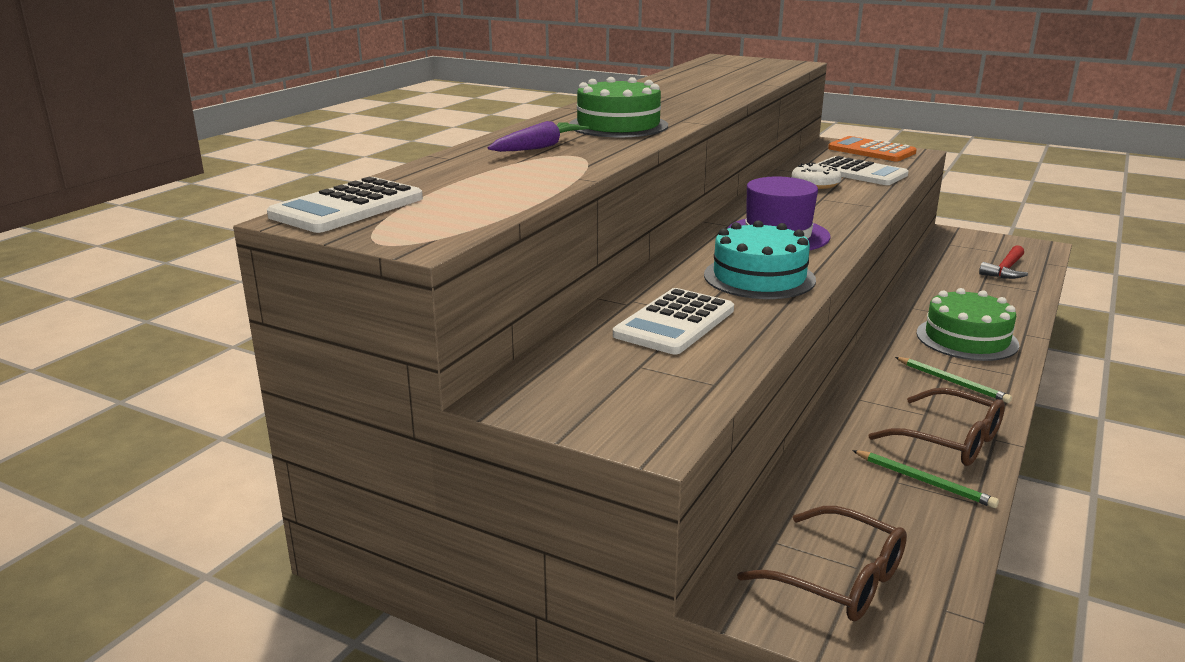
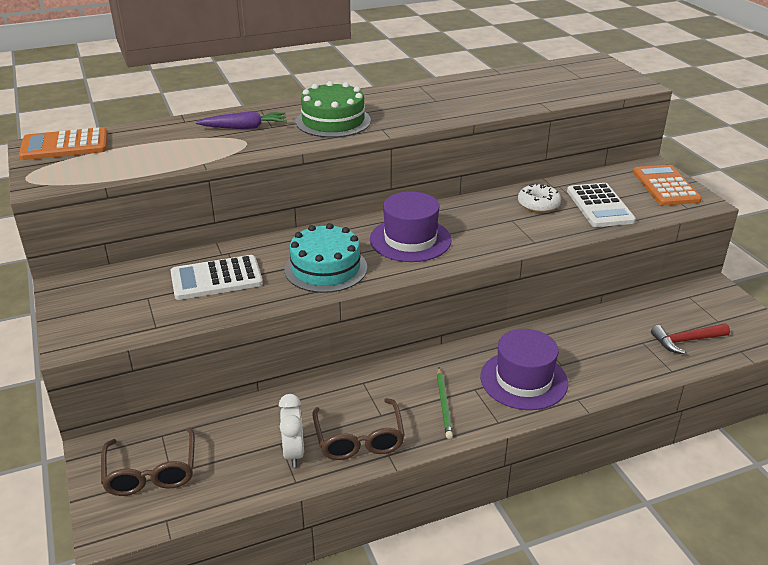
camera: 40 degrees right, 10 degrees up
white calculator [267,177,423,233] -> orange calculator [19,127,108,160]
green pencil [852,450,999,508] -> white clock [279,394,304,467]
green cake [917,288,1019,361] -> purple hat [480,329,568,410]

